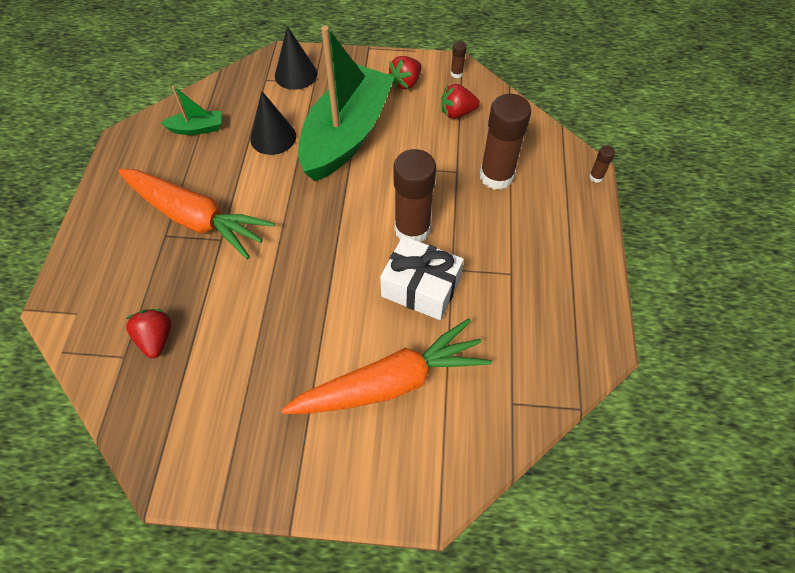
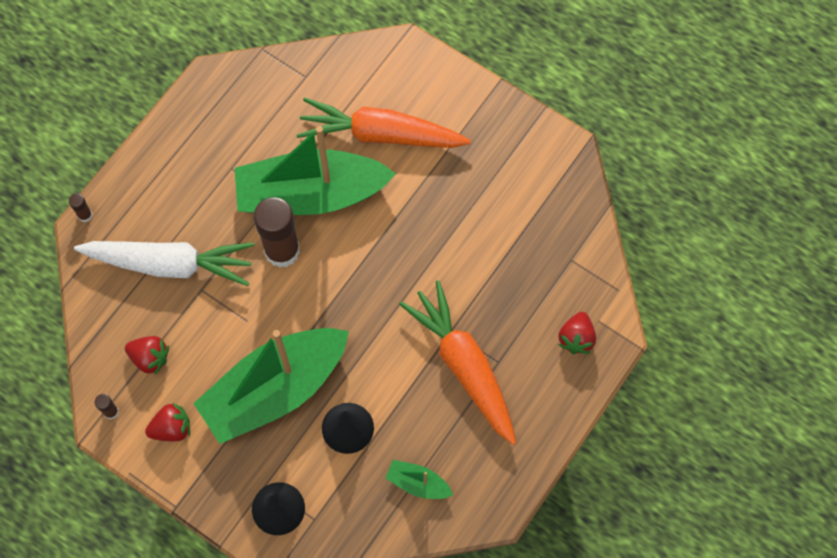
camera: 150 degrees left, 10 degrees up
red strawberry [126,309,172,358] -> red strawberry moved to [558,312,596,354]
white gift [380,236,464,320] -> green boat [235,126,396,215]
brown glue stick [480,94,531,190] -> white carrot [74,241,254,286]

